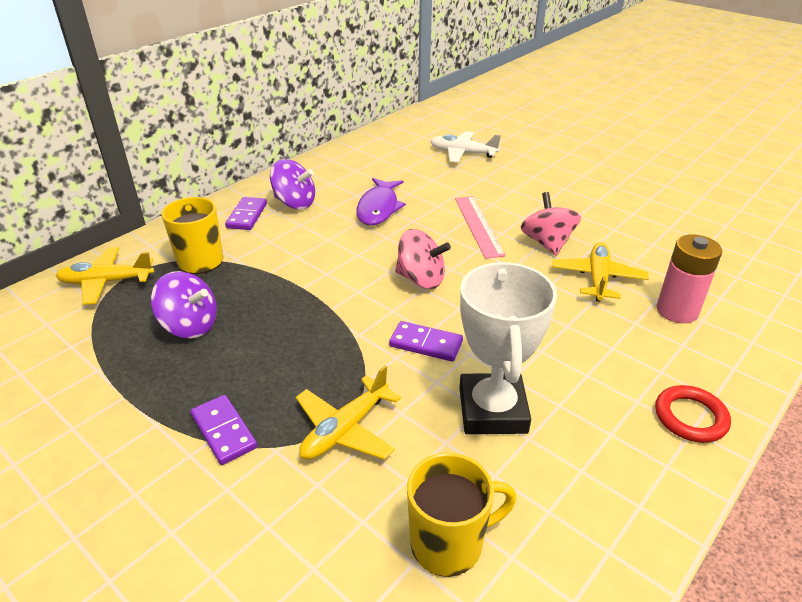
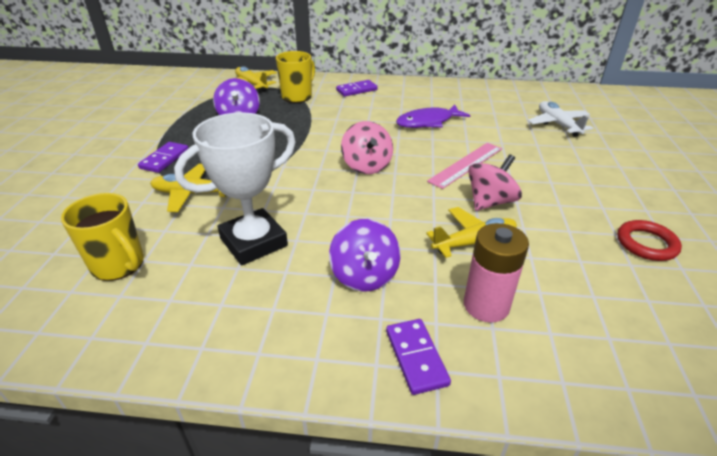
camera: 55 degrees right, 0 degrees up
purple spinning top [270,159,315,209] -> purple spinning top moved to [329,219,401,292]
purple domino [389,321,463,362] -> purple domino moved to [386,319,451,395]
red ring [655,385,731,443] -> red ring moved to [617,220,682,261]

